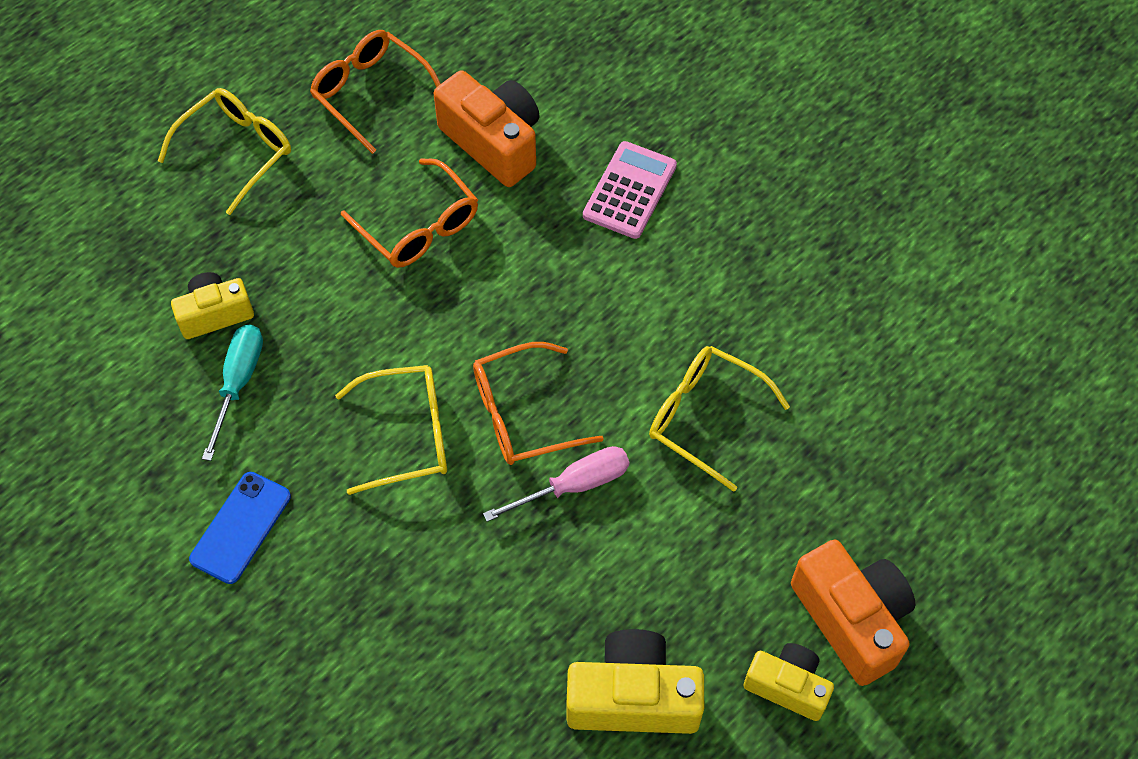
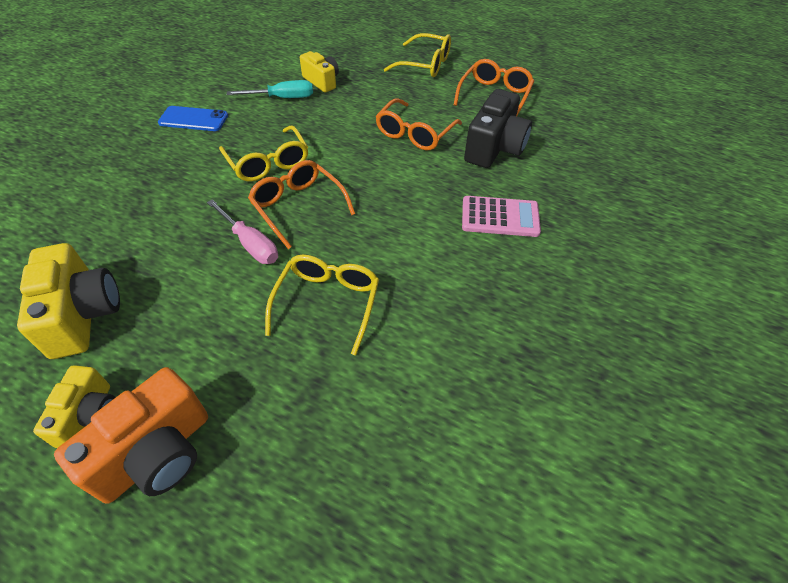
camera: 70 degrees right, 10 degrees down
orange camera [434,70,540,187] -> black camera [464,89,532,168]

